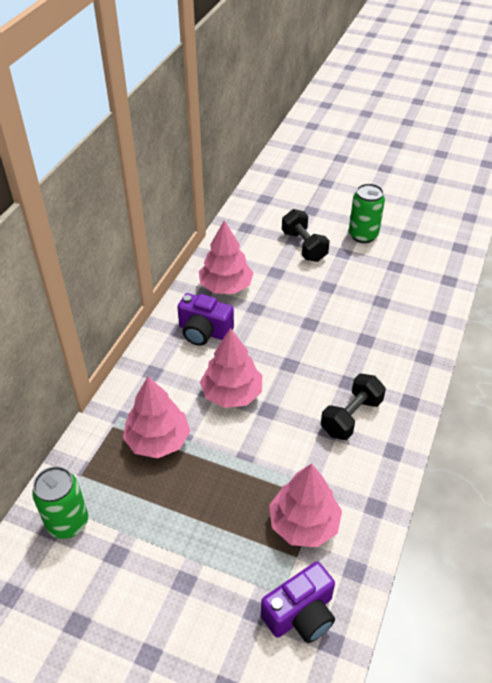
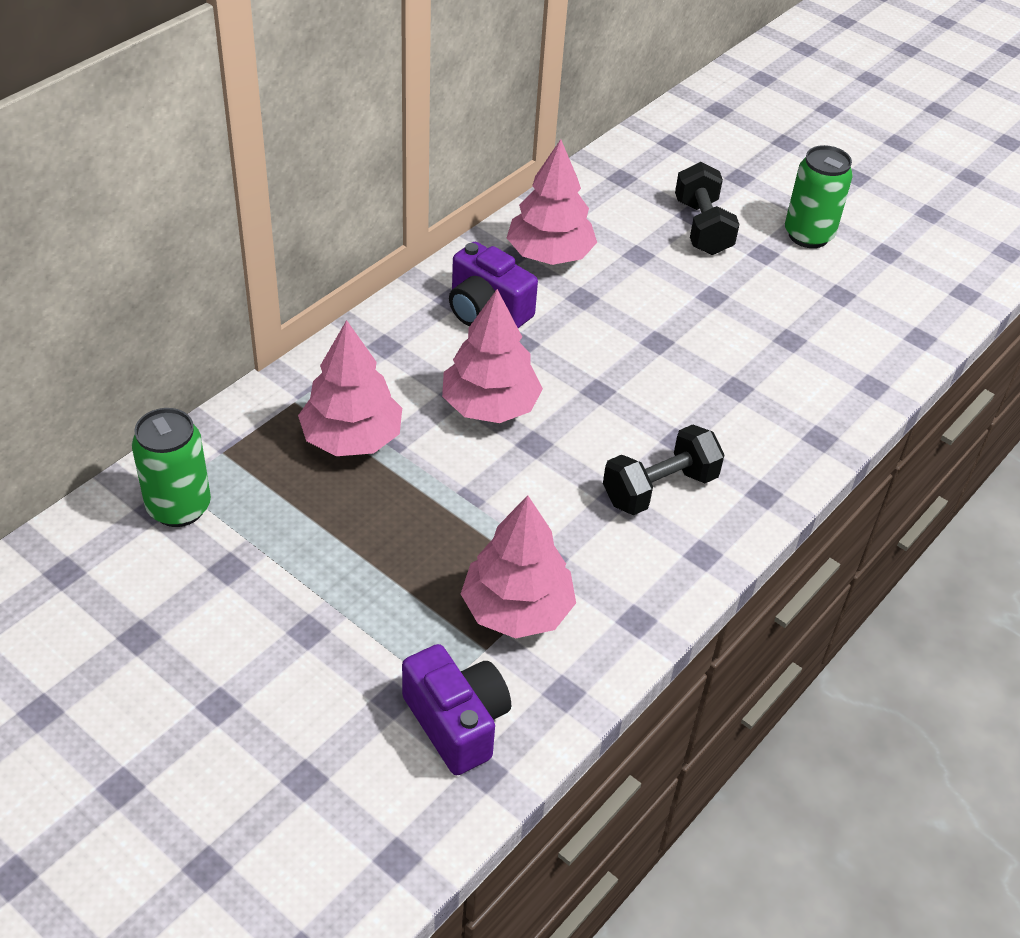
camera: 15 degrees right, 0 degrees up
purple camera [261,561,335,643] -> purple camera turned 105 degrees counterclockwise [402,644,511,775]

